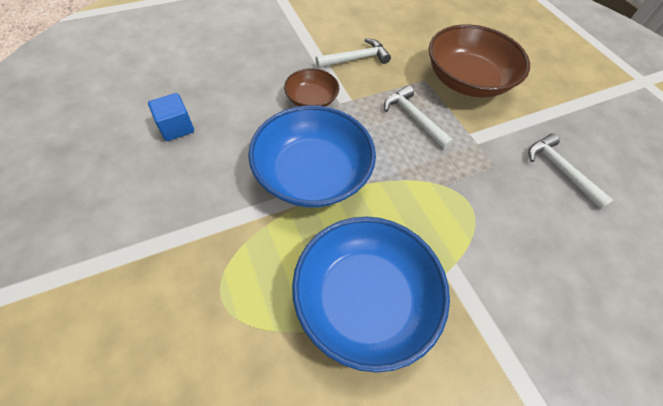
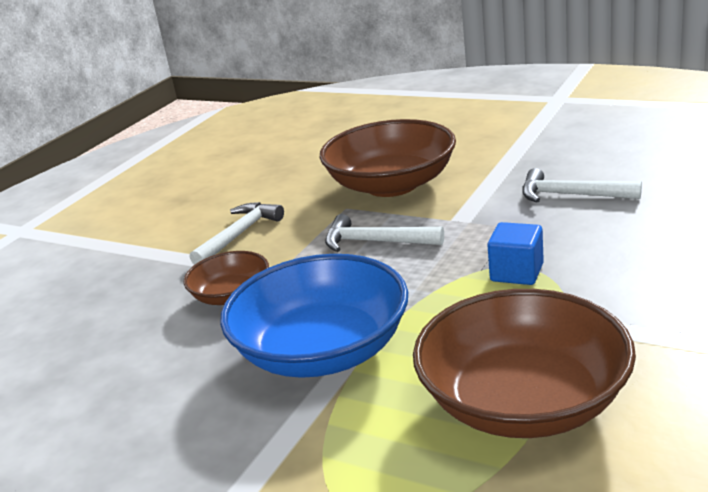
camera: 30 degrees left, 30 degrees down
blue cube [148,93,194,141] -> blue cube moved to [487,222,544,285]
blue bowl [292,217,450,372] -> brown bowl [413,289,636,438]

